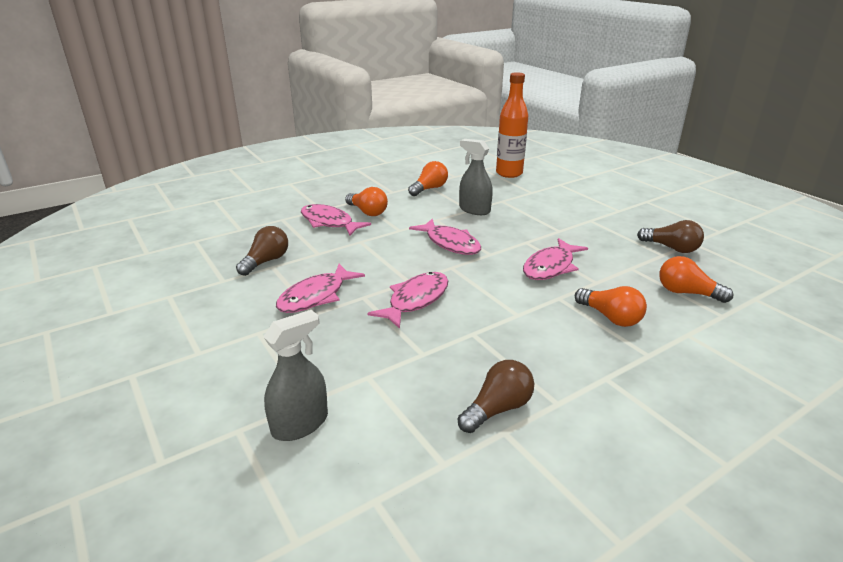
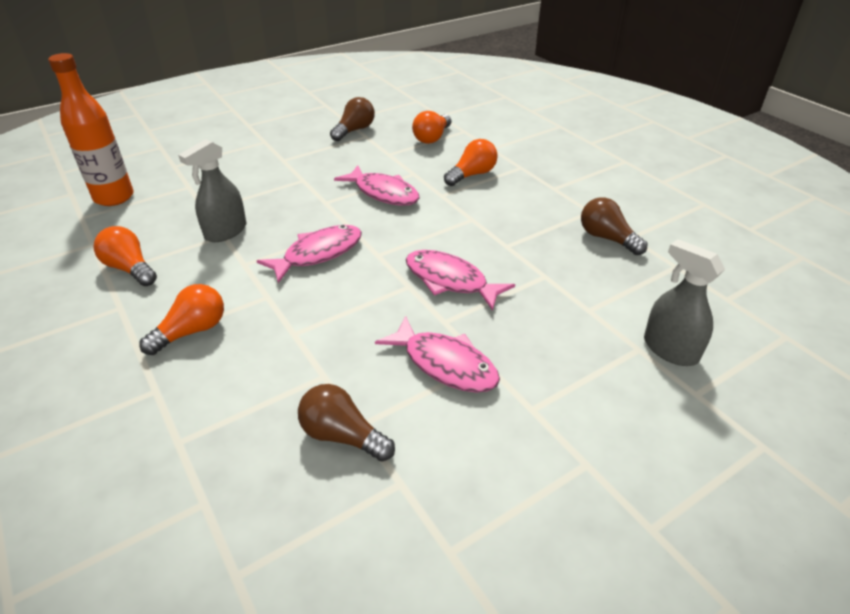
camera: 90 degrees left, 10 degrees up
pink fish [301,204,371,236] -> none

